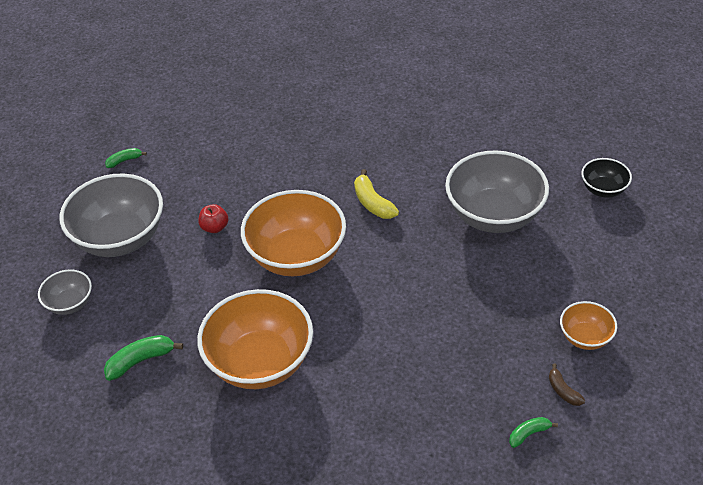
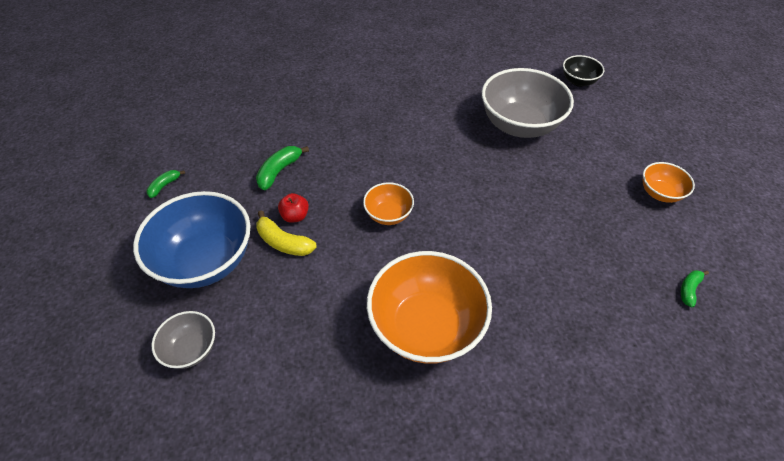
camera: 30 degrees left, 5 degrees up
grey bowl [60,174,163,257] -> blue bowl [133,191,250,288]
green banana [104,335,183,381] -> green banana moved to [256,146,309,190]
orange bowl [241,190,346,276] -> orange bowl [363,182,414,225], size x0.50
yellow banana [354,169,399,219] -> yellow banana moved to [256,210,317,256]
brown banana [549,363,585,406] -> none

